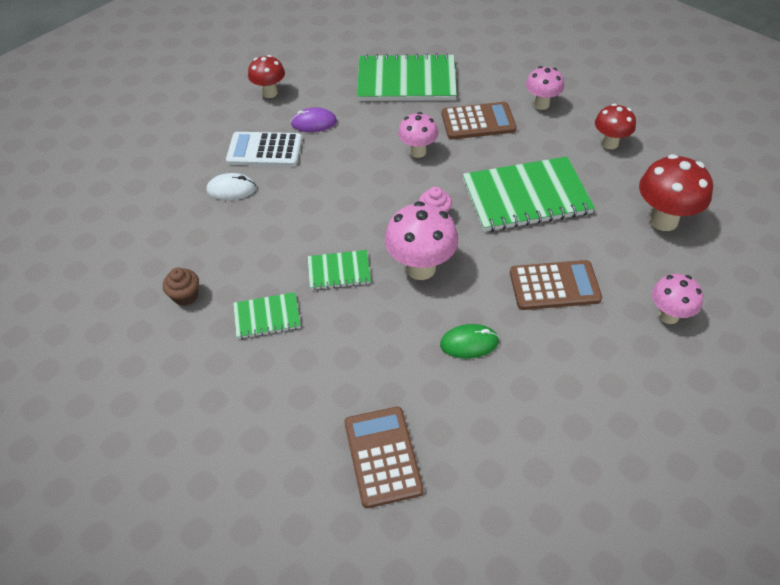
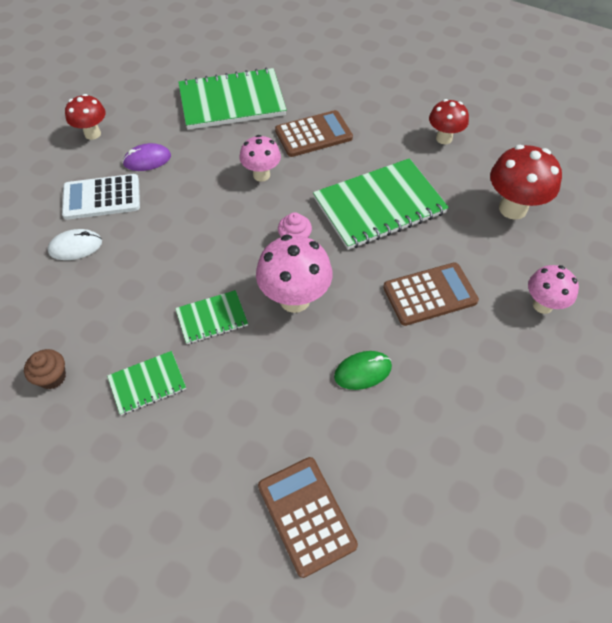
camera: 15 degrees left, 5 degrees up
pink mushroom [526,66,564,110] -> none

